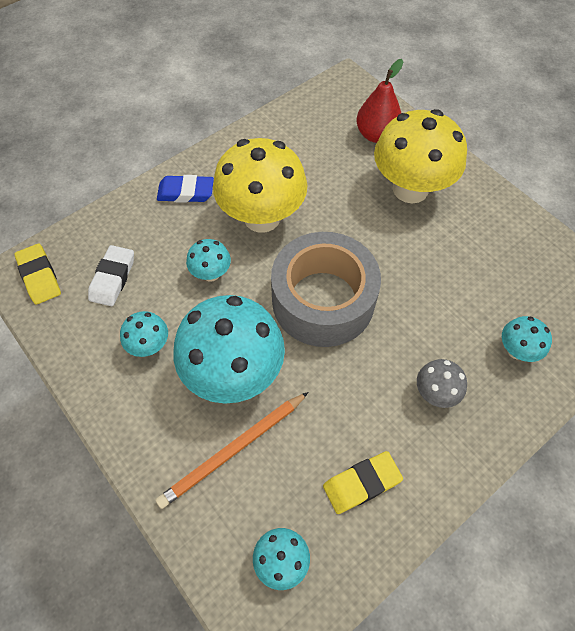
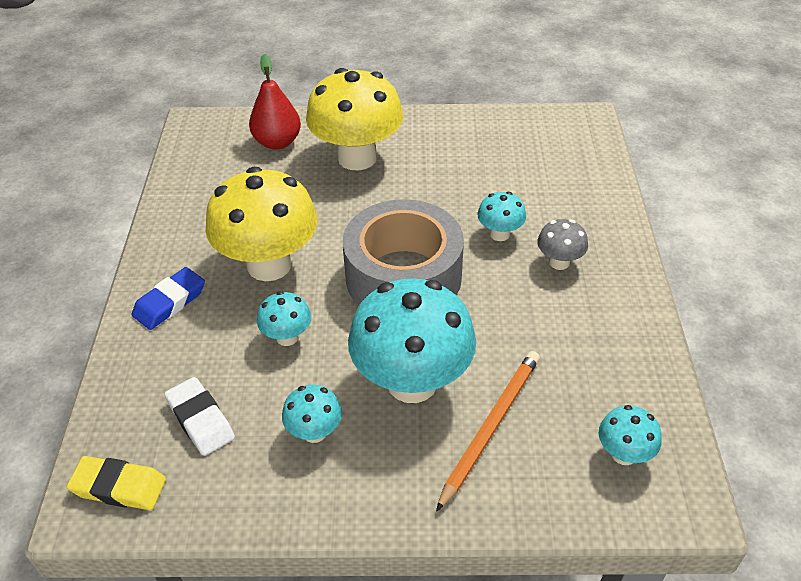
camera: 50 degrees left, 15 degrees down
orange pencil [156,392,308,509] -> orange pencil turned 150 degrees counterclockwise [436,351,540,512]
yellow eraser [323,451,403,514] -> none
turquoise mushroom [502,316,552,362] -> turquoise mushroom moved to [477,192,526,241]

